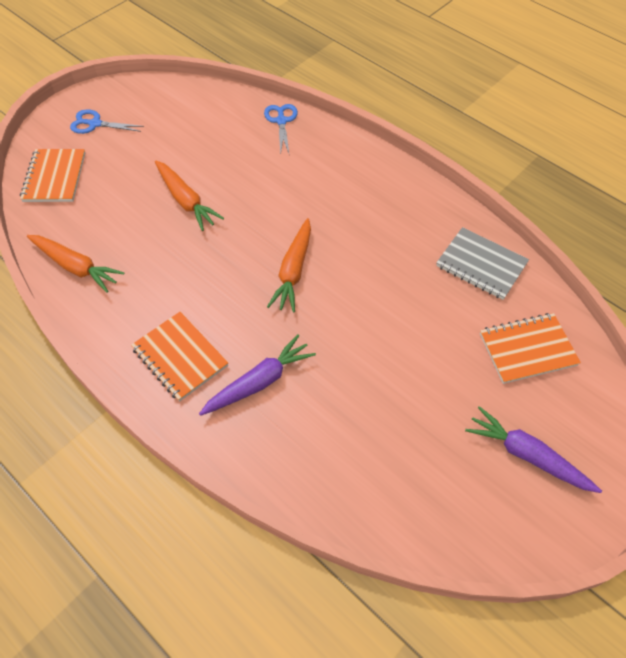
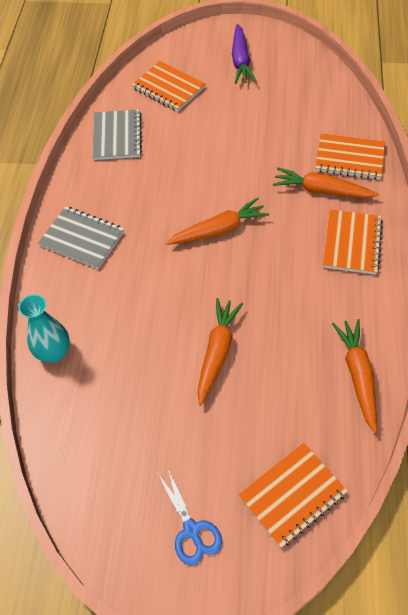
camera: 125 degrees left, 0 degrees up
purple carrot [199,334,316,416] -> orange carrot [273,167,379,198]
blue scissors [264,104,298,155] -> turquoise vase [19,294,70,363]
none -> grey notebook [38,206,124,269]
none -> orange notebook [315,133,385,180]

